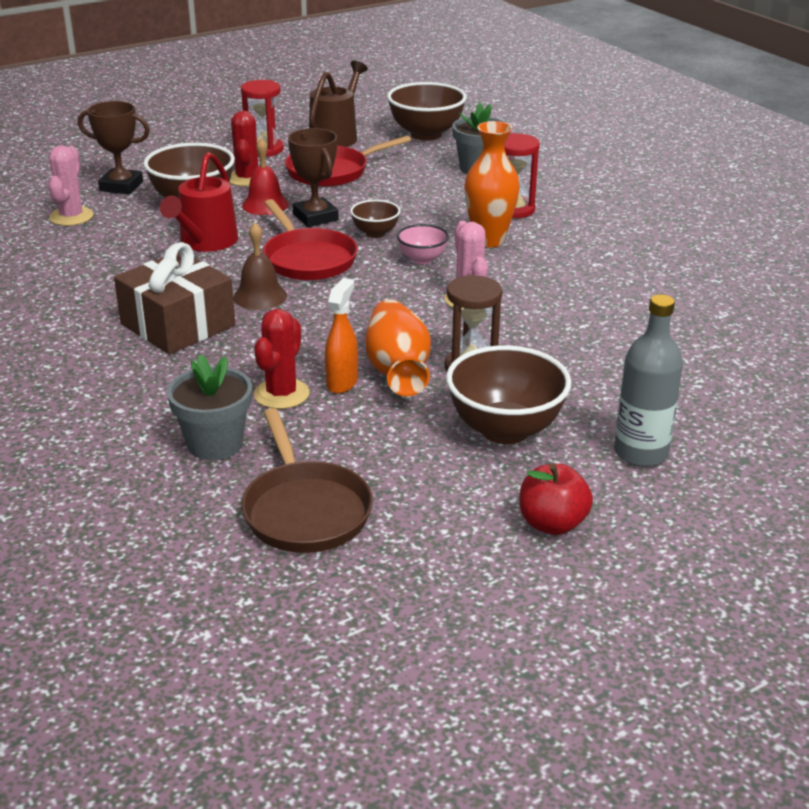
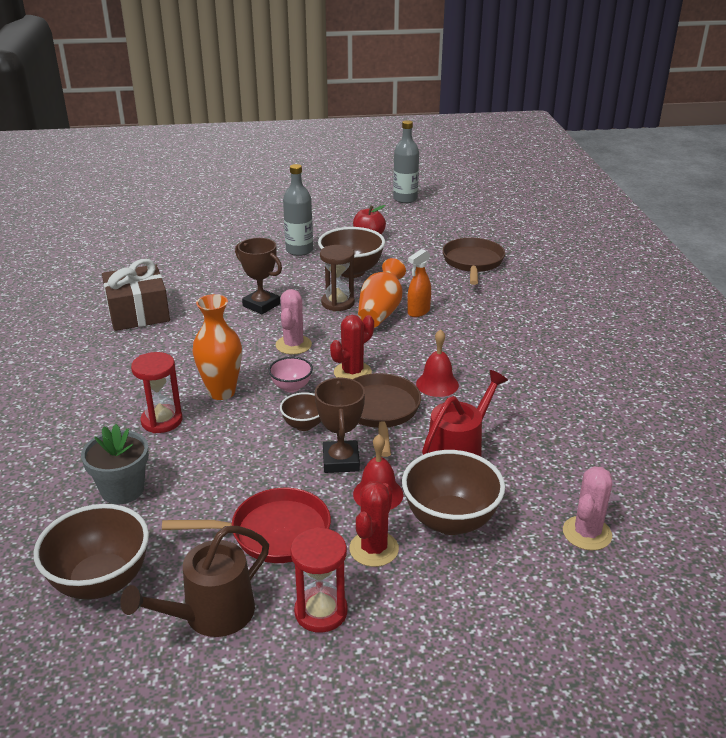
camera: 155 degrees left, 0 degrees up
brown trophy [78,101,150,194] -> brown trophy moved to [235,238,282,314]
brown gift [114,242,235,354] -> brown gift moved to [102,259,170,331]
grey flower pot [167,354,252,460] -> none
brown bell [233,223,287,310] -> red bell [416,329,459,397]
red cactus [254,309,310,409] -> red cactus moved to [330,315,374,379]
red pan [263,199,358,280] -> brown pan [353,373,421,457]
none -> grey bottle [393,120,419,203]

